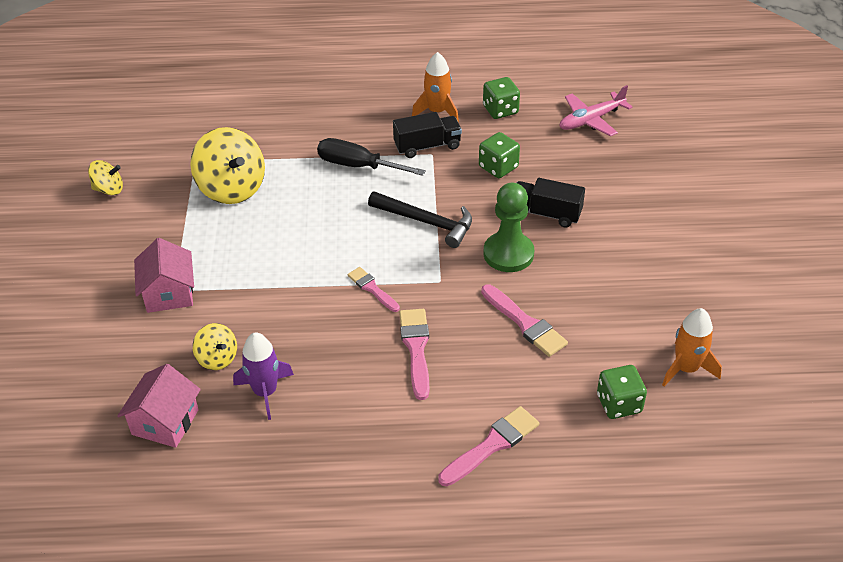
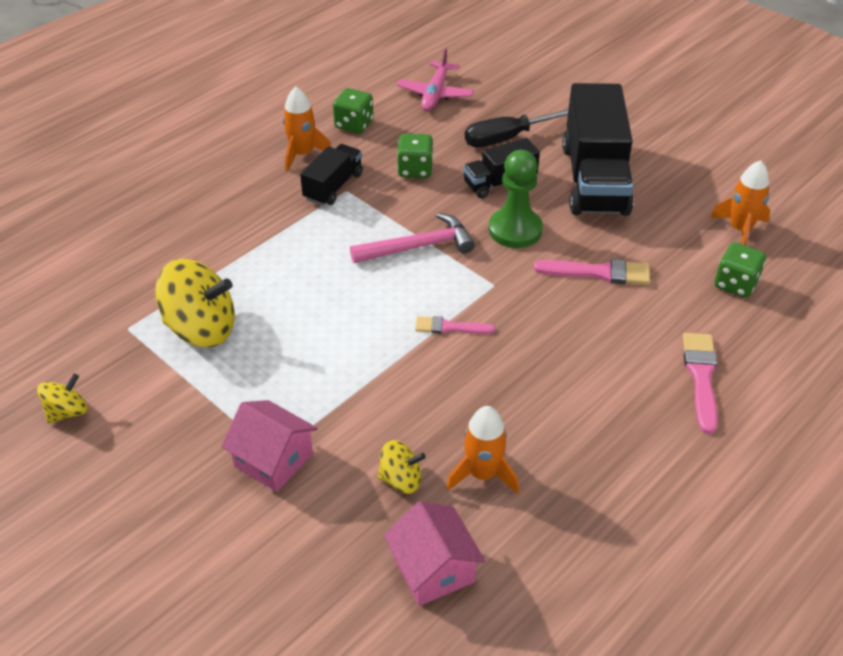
camera: 45 degrees left, 0 degrees up
purple rocket [233,332,294,420] -> orange rocket [446,406,519,494]
black screwdriver [317,138,426,176] -> black screwdriver moved to [465,109,568,147]
black hammer [368,191,472,248] -> pink hammer [350,213,475,263]
pink brush [399,309,429,400] -> none
none -> black truck [562,83,634,216]

